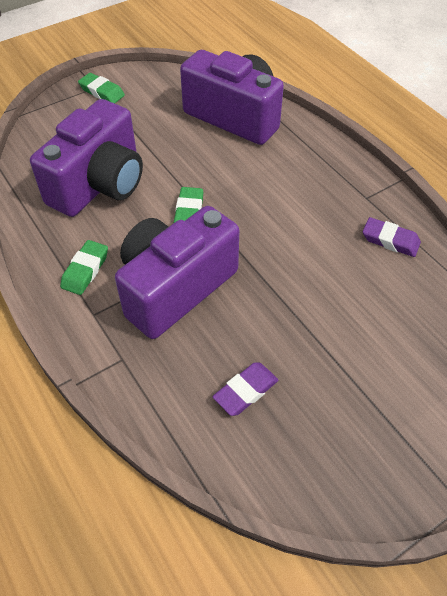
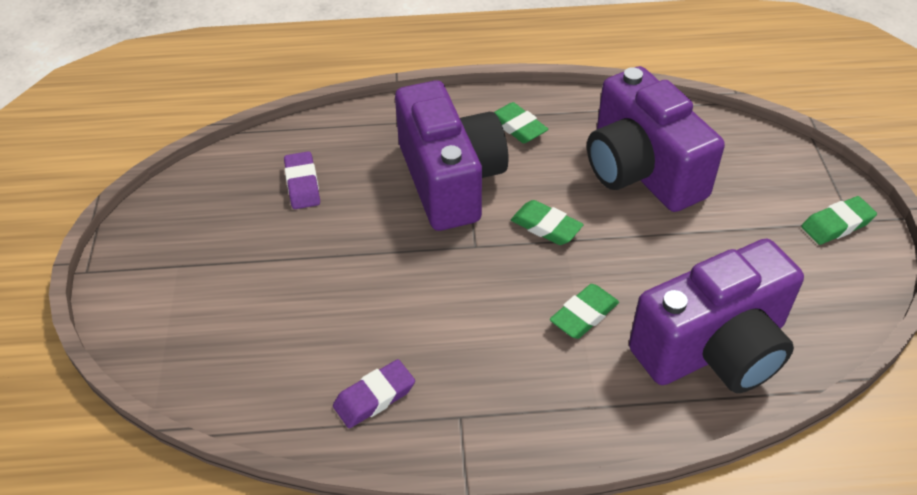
camera: 120 degrees right, 5 degrees down
none -> green eraser [550,284,619,339]

